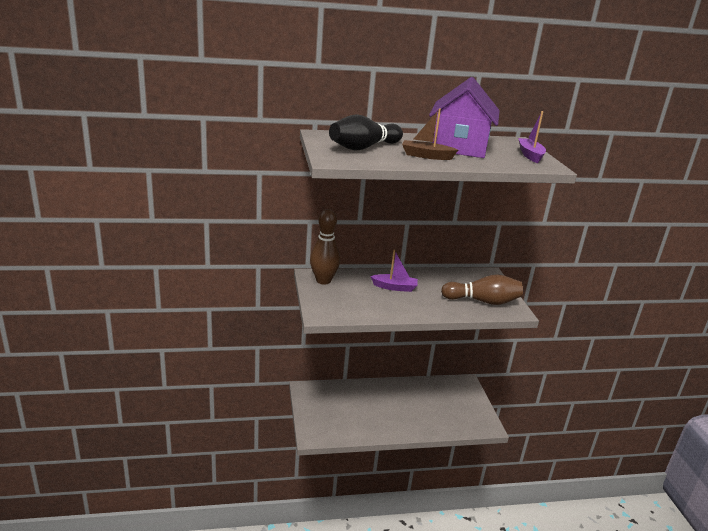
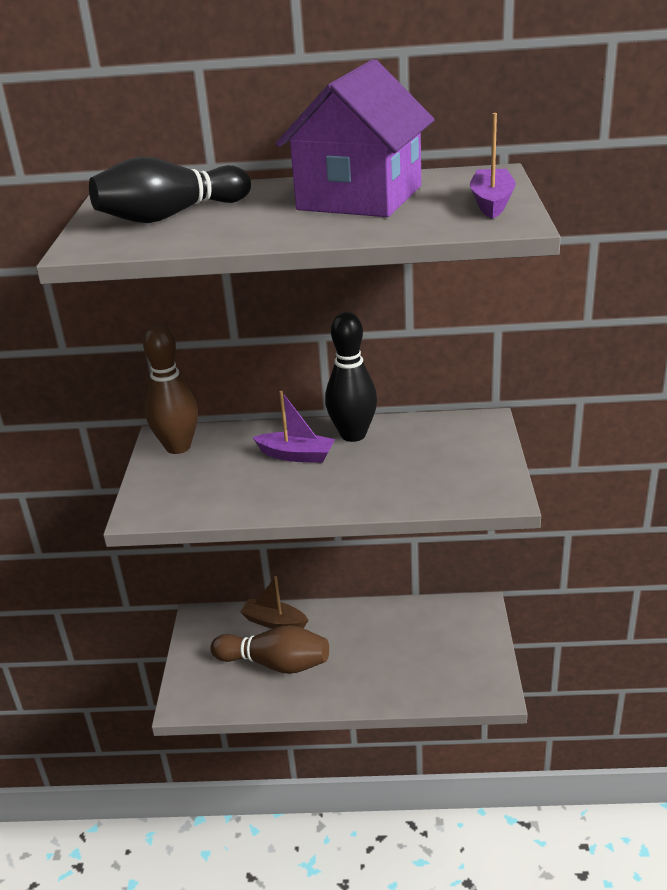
camera: 15 degrees right, 5 degrees up
brown boat [402,109,458,160] -> brown boat moved to [240,576,308,629]
brown bowling pin [441,274,523,305] -> brown bowling pin moved to [211,625,329,674]
none -> black bowling pin [325,312,377,442]

